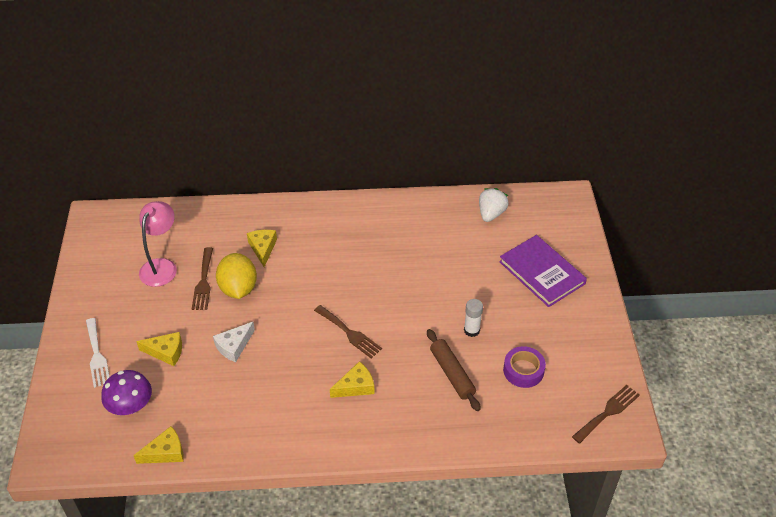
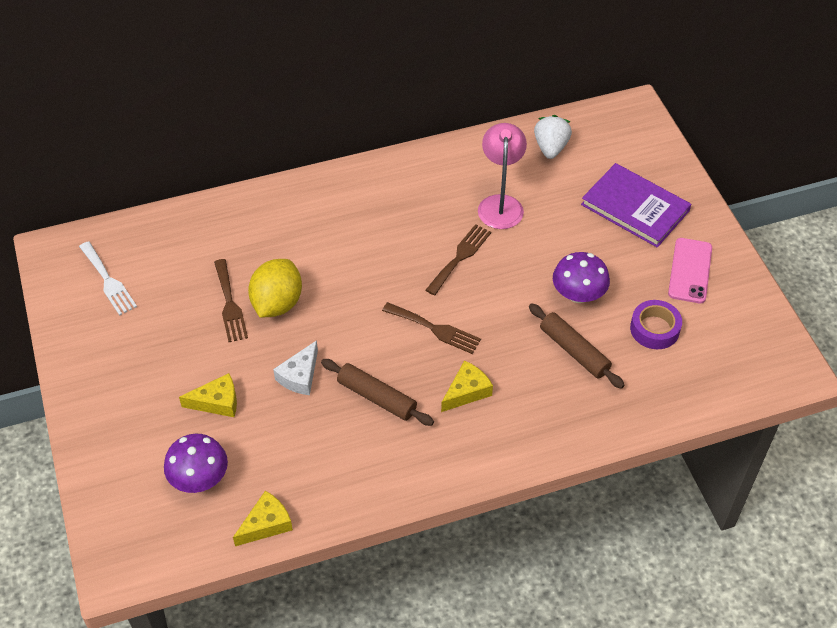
camera: 15 degrees left, 5 degrees up
white fork [86,318,109,388] -> white fork moved to [79,241,137,316]
pink lamp [139,201,177,287] -> pink lamp moved to [478,123,527,229]
yellow lemon [216,253,257,299] -> yellow lemon turned 45 degrees clockwise [248,259,302,318]
yellow cheese [247,230,277,267] -> none
white glue stick [464,299,483,337] -> purple mushroom [553,252,610,303]
brown fork [572,385,640,444] -> brown fork moved to [426,224,491,295]
none -> brown rolling pin [321,359,434,426]
none -> pink phone [668,238,712,303]

